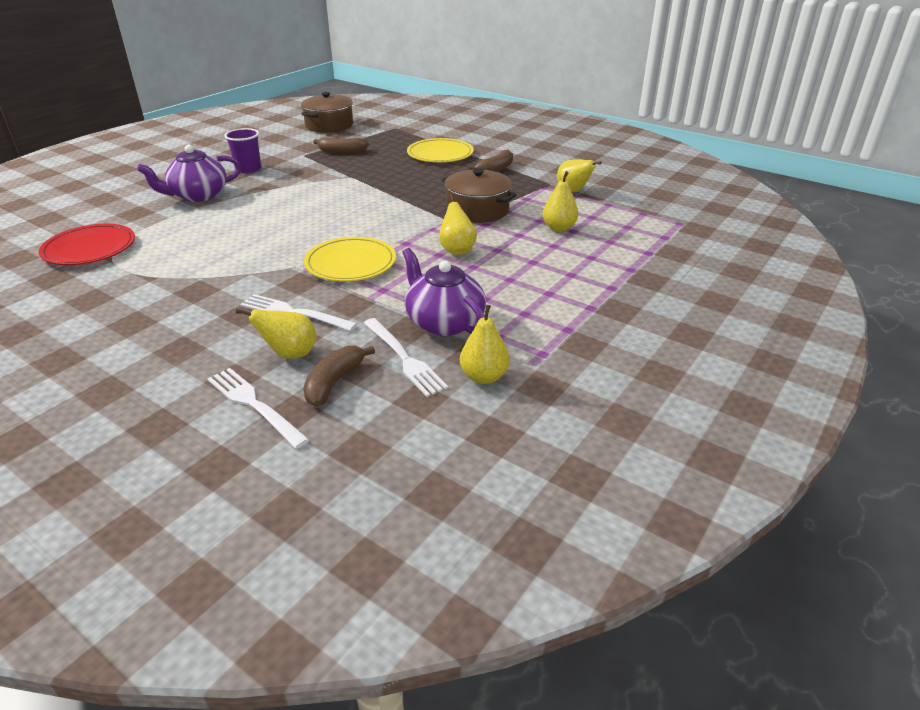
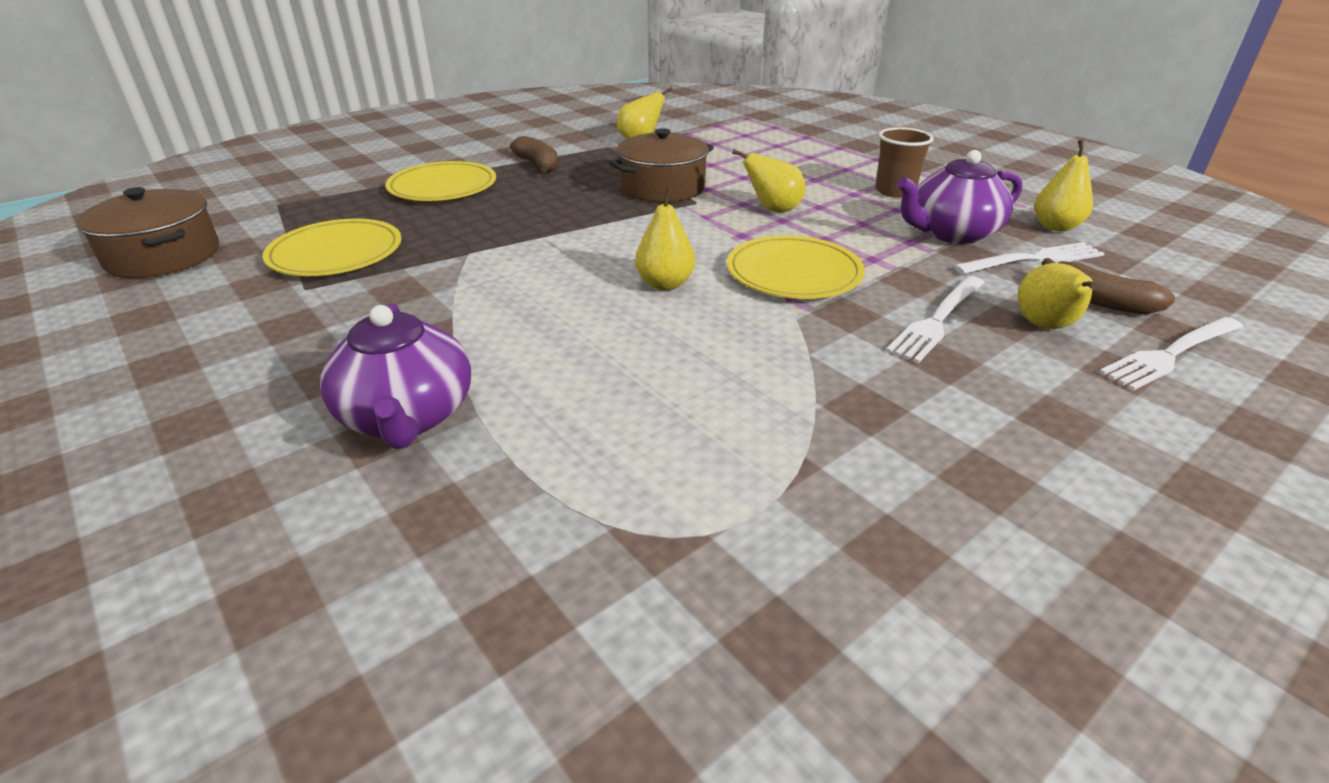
camera: 75 degrees left, 0 degrees up
red plate [39,224,135,265] -> none
purple cup [224,128,261,173] -> none
brown banana [313,137,369,154] -> yellow plate [262,219,402,276]
yellow pear [543,171,579,232] -> yellow pear moved to [635,187,695,291]
none -> brown cup [875,127,934,198]

